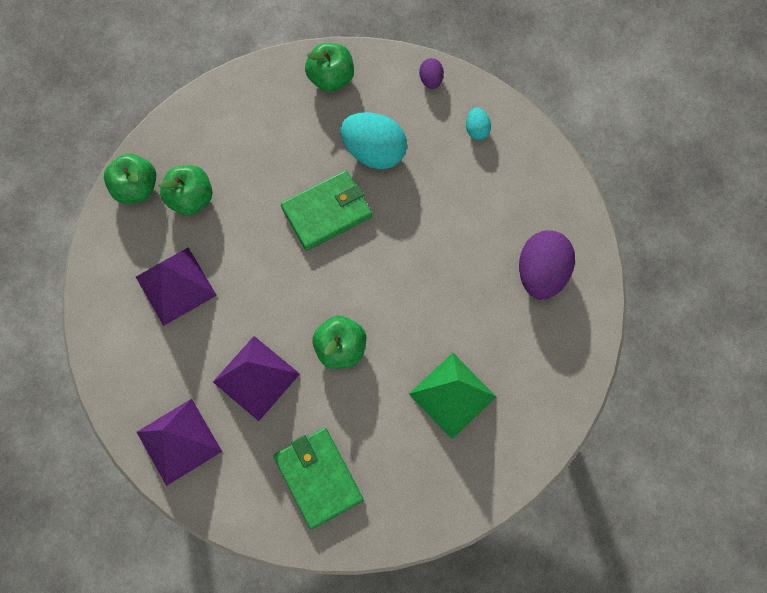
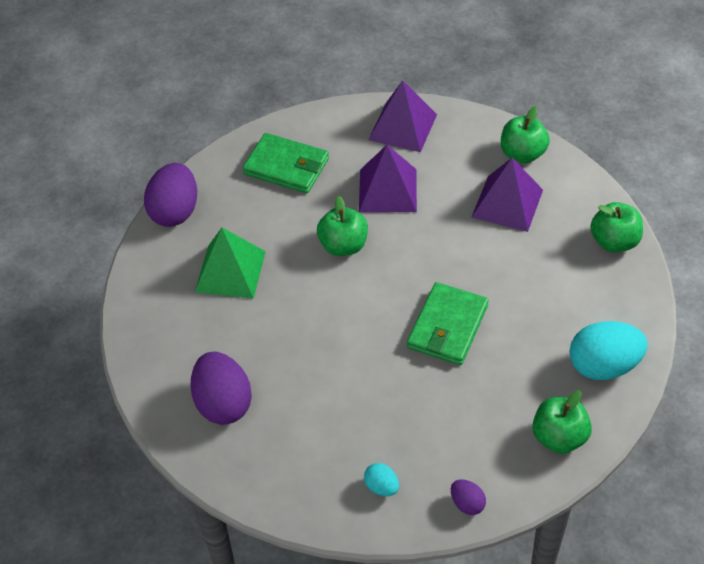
camera: 145 degrees right, 20 degrees down
green apple [158,165,212,216] -> green apple moved to [501,106,550,163]
turquoise egg [340,112,407,169] -> turquoise egg moved to [570,321,648,380]
none -> purple egg [144,163,197,227]

